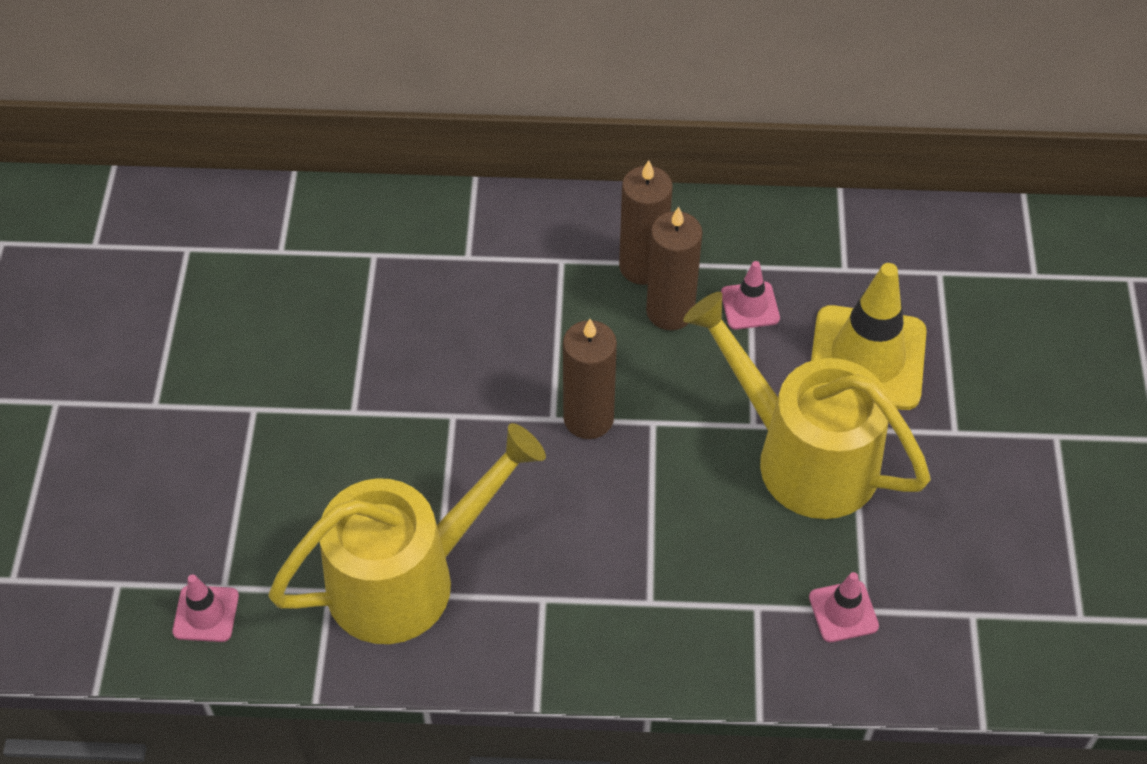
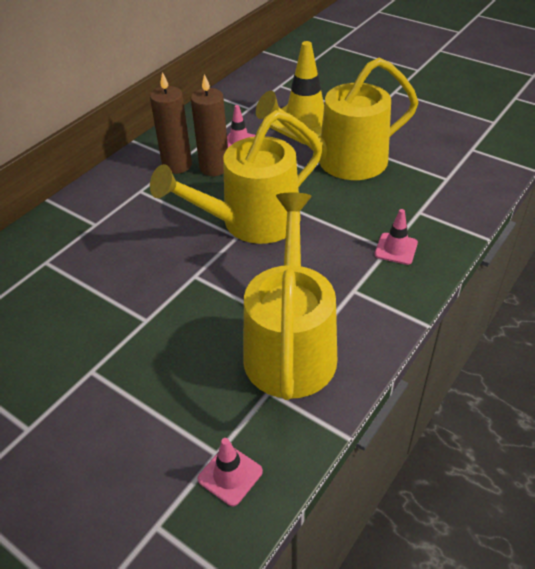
camera: 55 degrees left, 10 degrees down
brown candle [563,319,617,439] -> yellow watering can [150,110,322,244]
pink traffic cone [809,572,879,642] -> pink traffic cone moved to [374,209,418,265]

